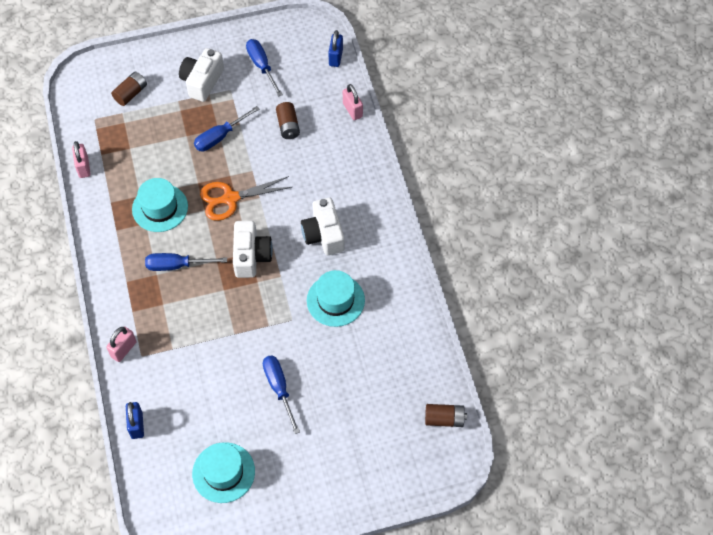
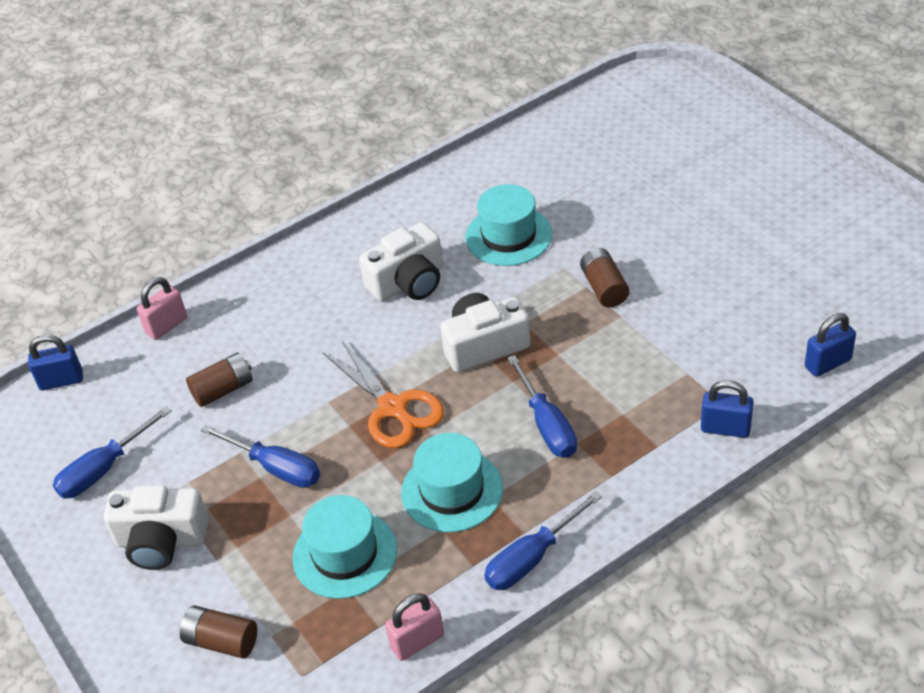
camera: 105 degrees left, 15 degrees down
pink padlock [106,326,136,362] -> blue padlock [701,380,754,438]
turquoise hat [192,442,255,503] -> turquoise hat moved to [293,495,397,599]
blue screwdriver [263,355,300,434] -> blue screwdriver moved to [484,491,602,590]
brown battery [425,404,467,427] -> brown battery moved to [580,248,629,307]

